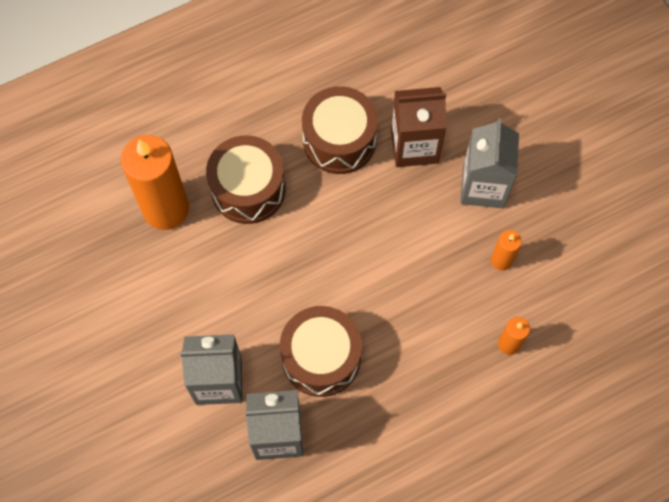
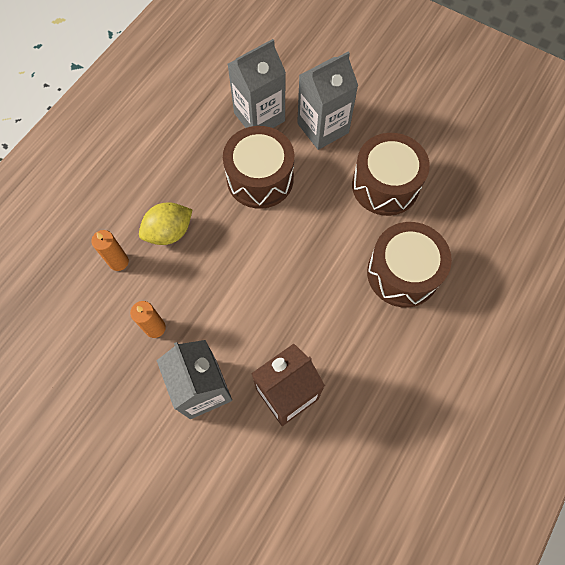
camera: 150 degrees right, 0 degrees up
orange candle [121,135,189,230] -> none
brown drum [302,86,378,174] -> brown drum moved to [352,133,430,216]
none -> yellow lemon [139,202,193,245]

